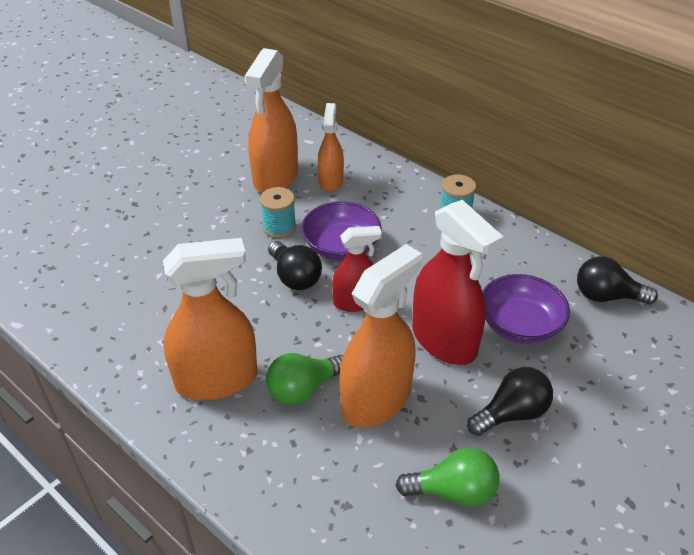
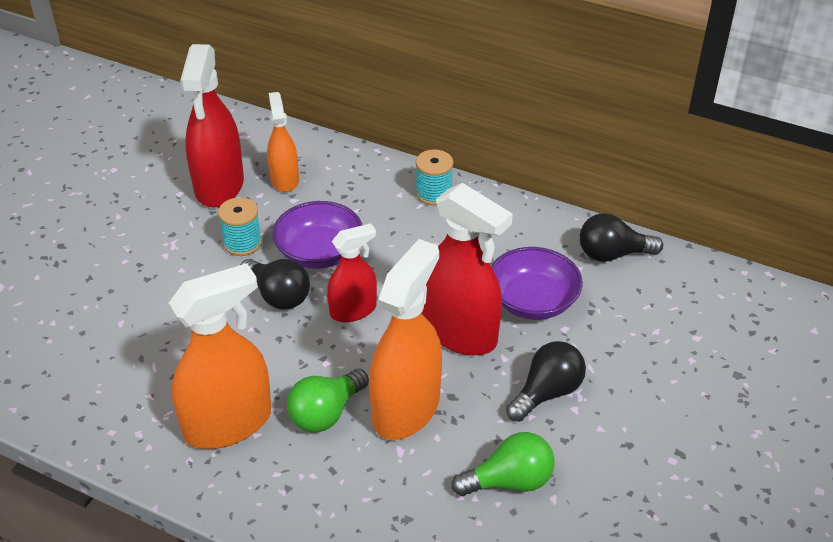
camera: 15 degrees left, 0 degrees up
orange spray bottle [244,48,298,193] -> red spray bottle [180,44,244,208]

